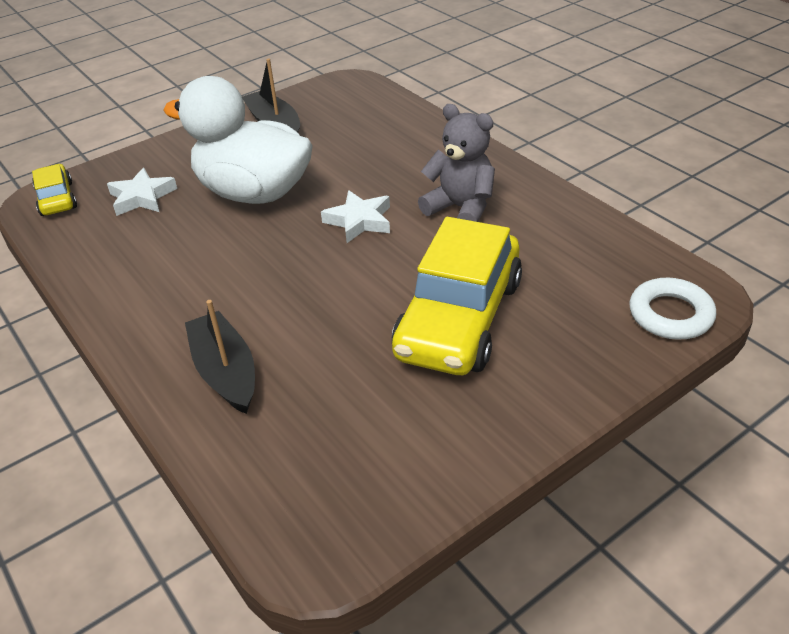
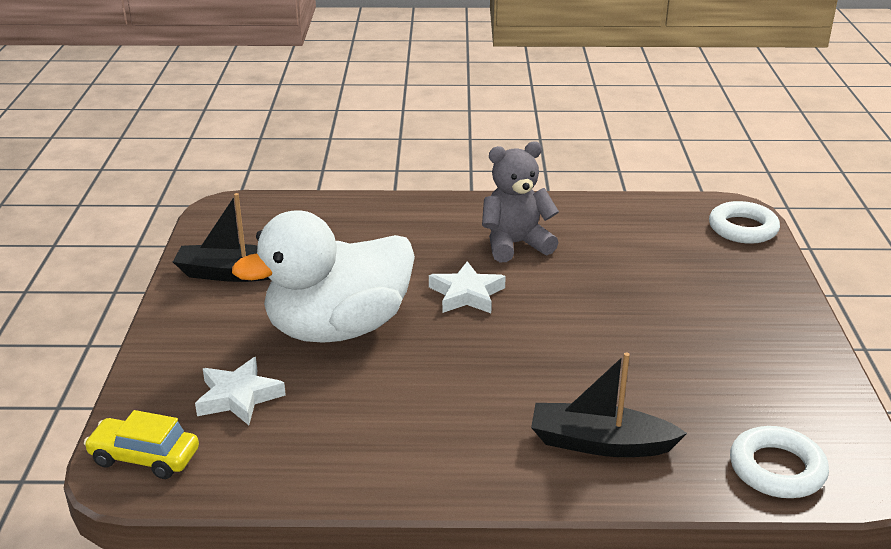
camera: 55 degrees left, 10 degrees down
yellow car [392,217,522,375] -> none
none -> white ring [730,426,829,498]

